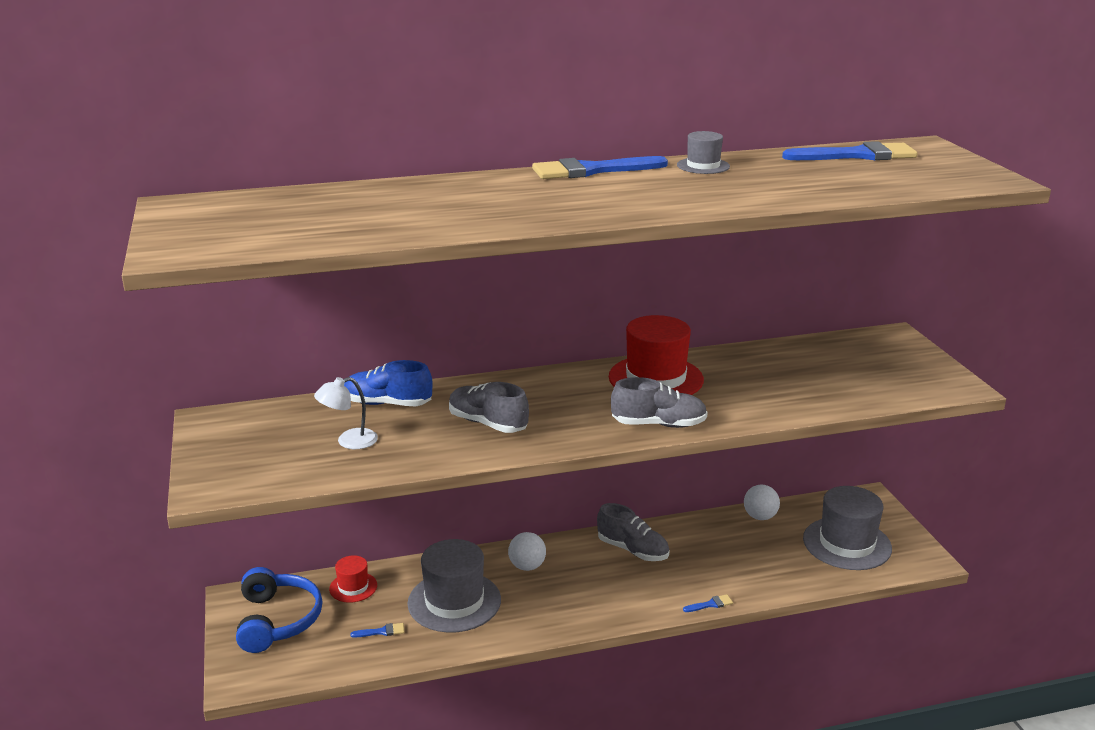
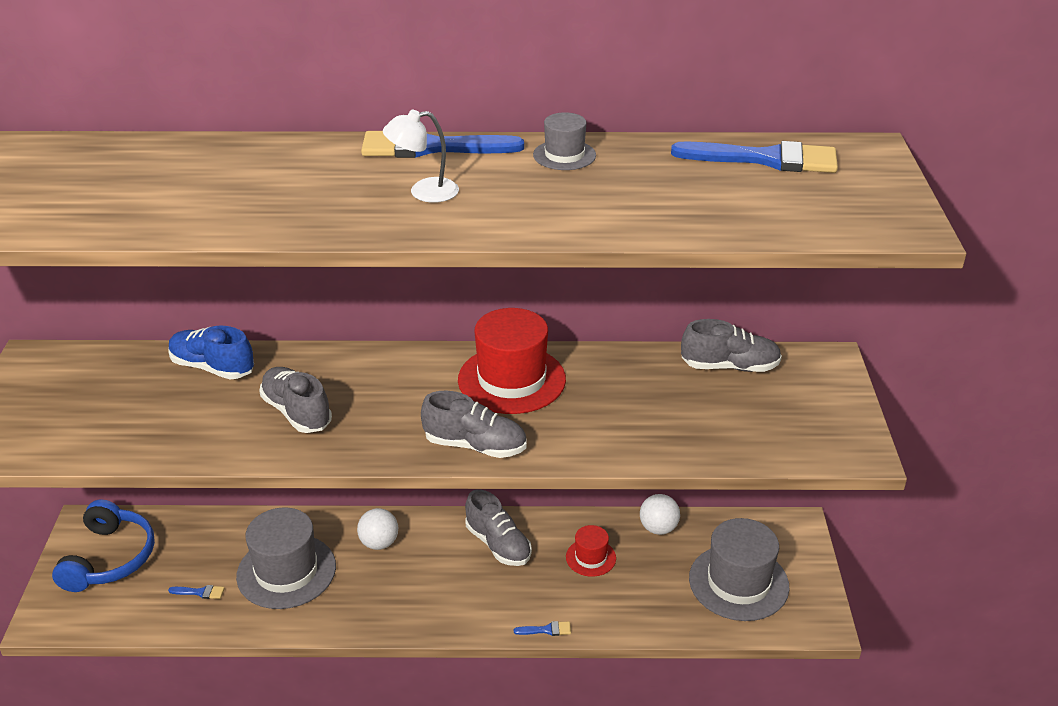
camera: 15 degrees right, 10 degrees up
white lamp [314,377,378,449] -> white lamp moved to [383,110,459,203]
red hat [329,555,377,603] -> red hat moved to [566,525,616,577]
none -> grey shoe [681,319,782,372]

